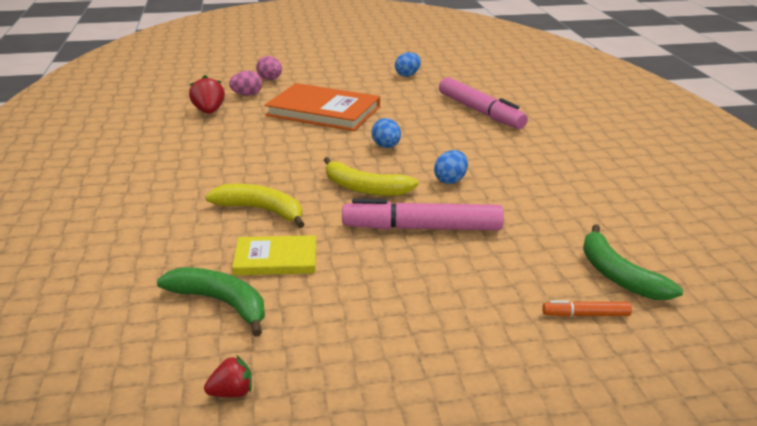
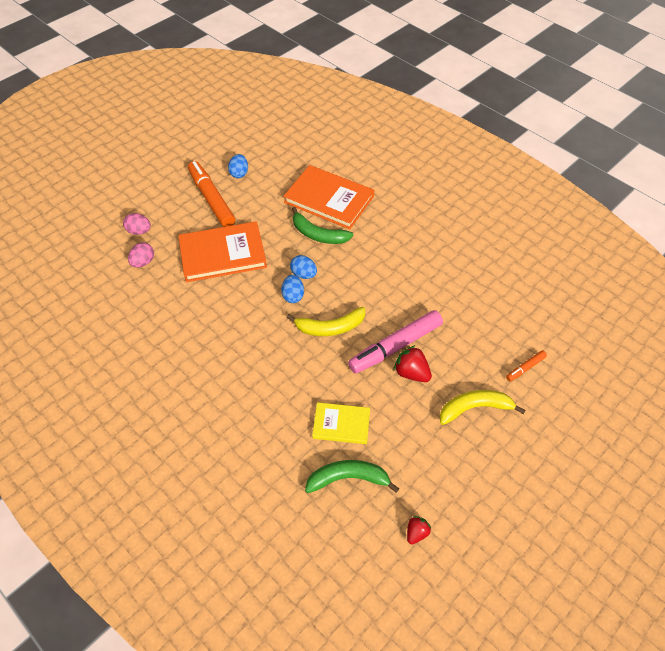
camera: 35 degrees left, 25 degrees up
red strawberry [189,75,225,114] -> red strawberry moved to [393,345,432,382]
yellow banana [205,184,305,228] -> yellow banana moved to [440,390,525,425]
yellow book [232,235,316,275] -> yellow book turned 45 degrees clockwise [312,402,370,444]
blue egg [434,150,468,184] -> blue egg moved to [281,275,304,303]
pink marker [439,77,528,129] -> orange book [283,165,374,229]
green banana [583,224,683,300] -> green banana moved to [292,207,353,244]
none -> orange marker [188,161,235,227]

